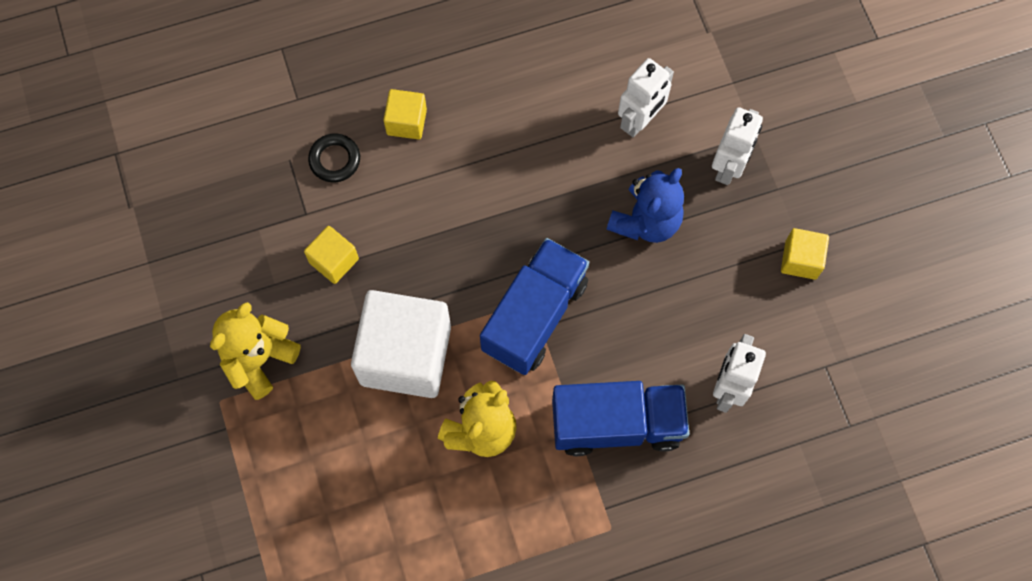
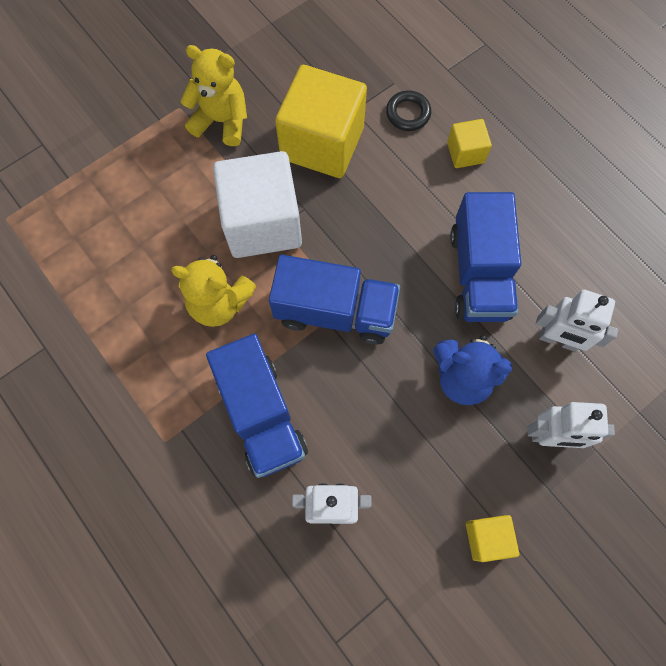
camera: 70 degrees right, 0 degrees up
yellow cube [304,226,359,284] -> yellow cube [275,65,367,178], size x2.12
none -> blue truck [450,192,521,322]

